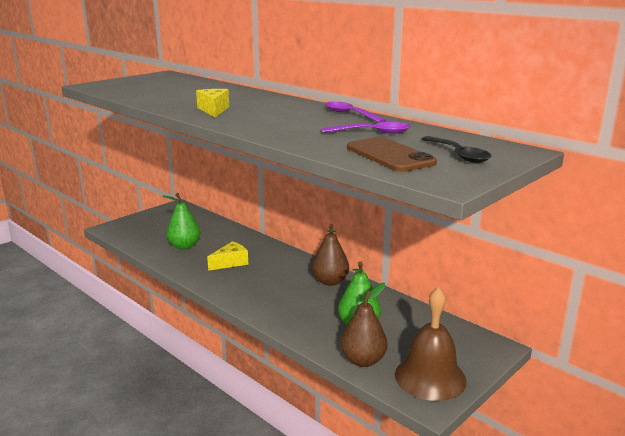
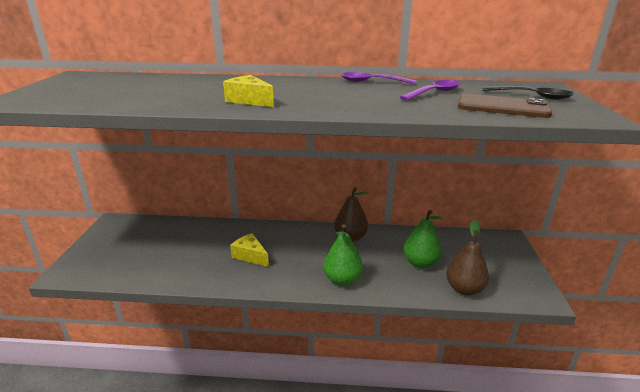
camera: 40 degrees left, 5 degrees up
green pear [163,193,201,249] -> green pear moved to [323,224,363,286]
yellow cheese [207,241,248,271] -> yellow cheese turned 60 degrees counterclockwise [230,233,269,267]
brown bell [395,287,467,401] -> none

